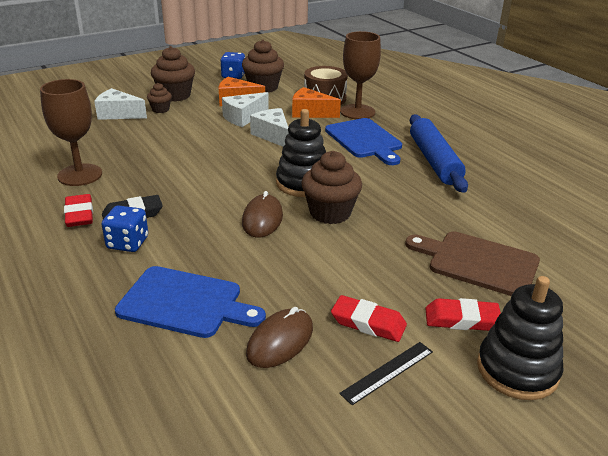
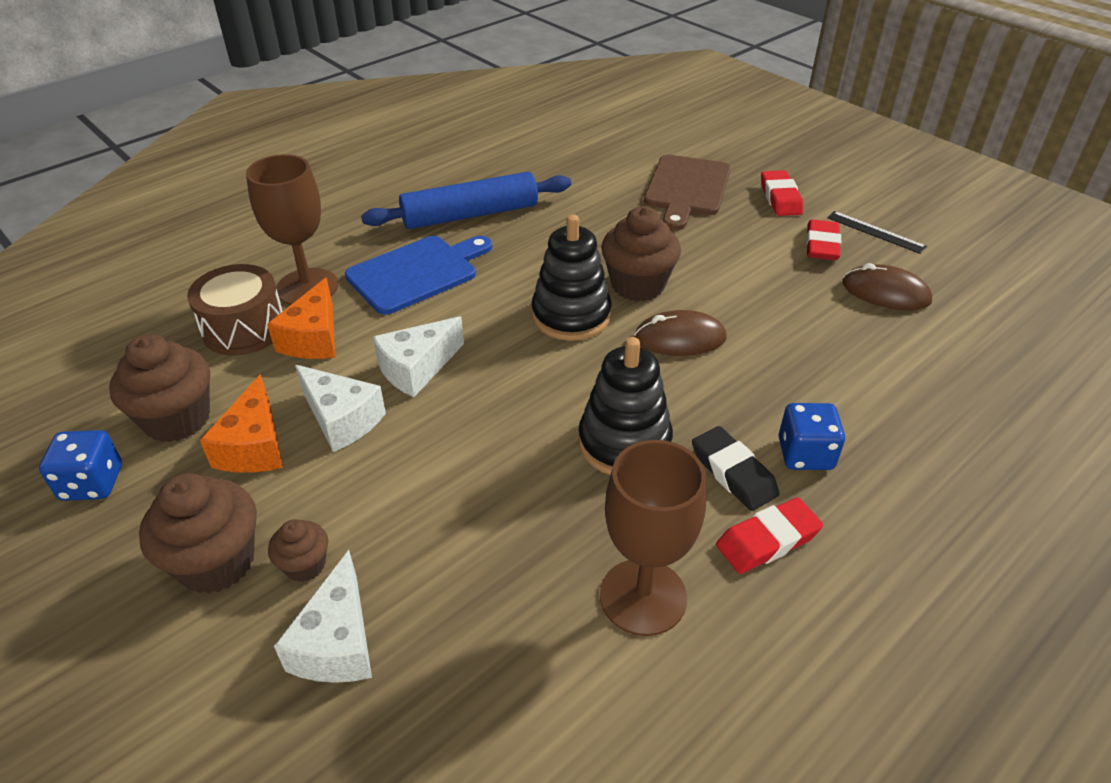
camera: 100 degrees left, 10 degrees up
blue cutting board [115,266,266,338] -> none
black stacking toy [477,276,563,400] -> black stacking toy moved to [578,337,673,475]

